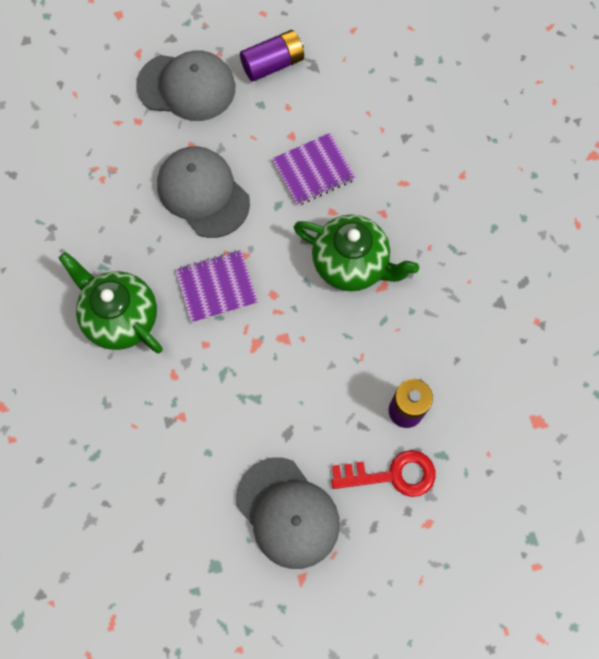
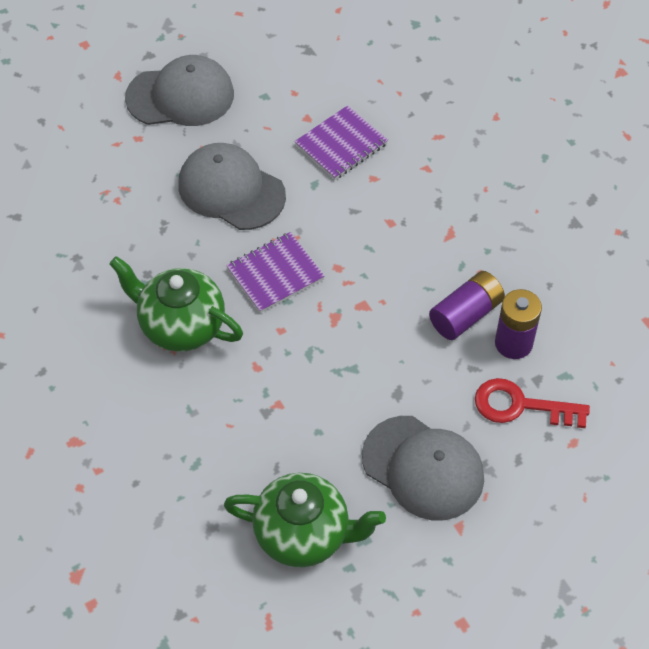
camera: 15 degrees left, 15 degrees down
purple battery [240,30,304,82] -> purple battery moved to [429,271,505,340]
green teapot [294,215,419,291] -> green teapot moved to [224,473,386,567]
red key [331,450,436,497] -> red key turned 150 degrees counterclockwise [475,378,590,428]

